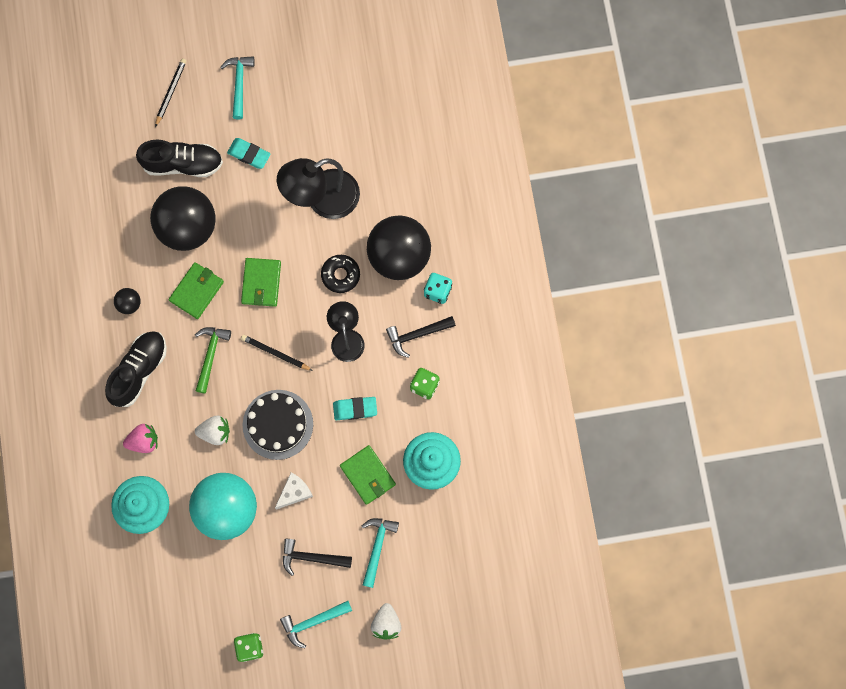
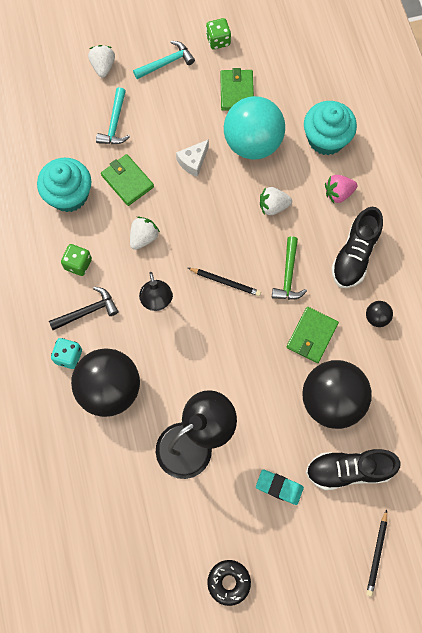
camera: 175 degrees right, 5 degrees down
turquoise hammer [220,56,255,119] -> none
green wallet [241,258,281,307] -> green wallet moved to [220,68,254,111]
black cake [243,390,313,460] -> none
black hammer [283,539,352,576] -> none
black donut [321,255,360,293] -> black donut moved to [207,560,251,606]
turquoise eraser [333,397,377,420] -> white strawberry [130,217,160,250]

